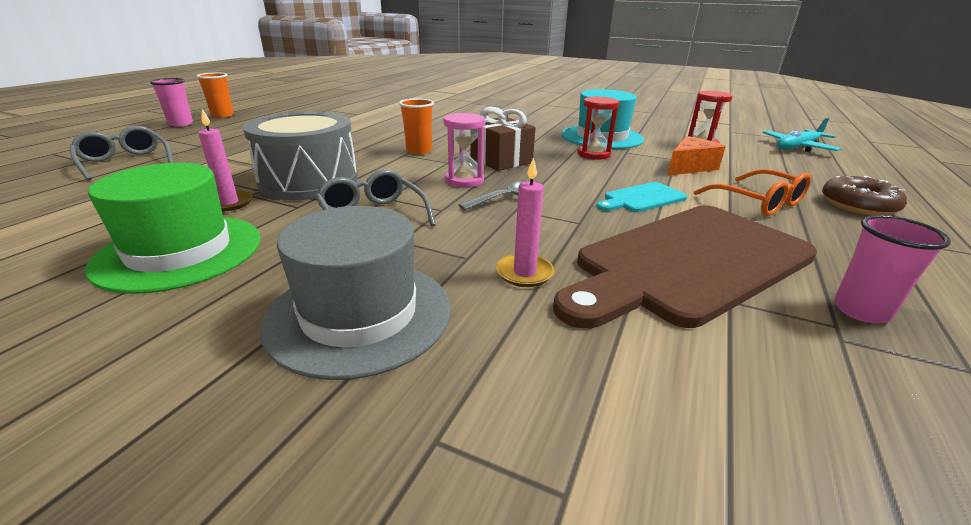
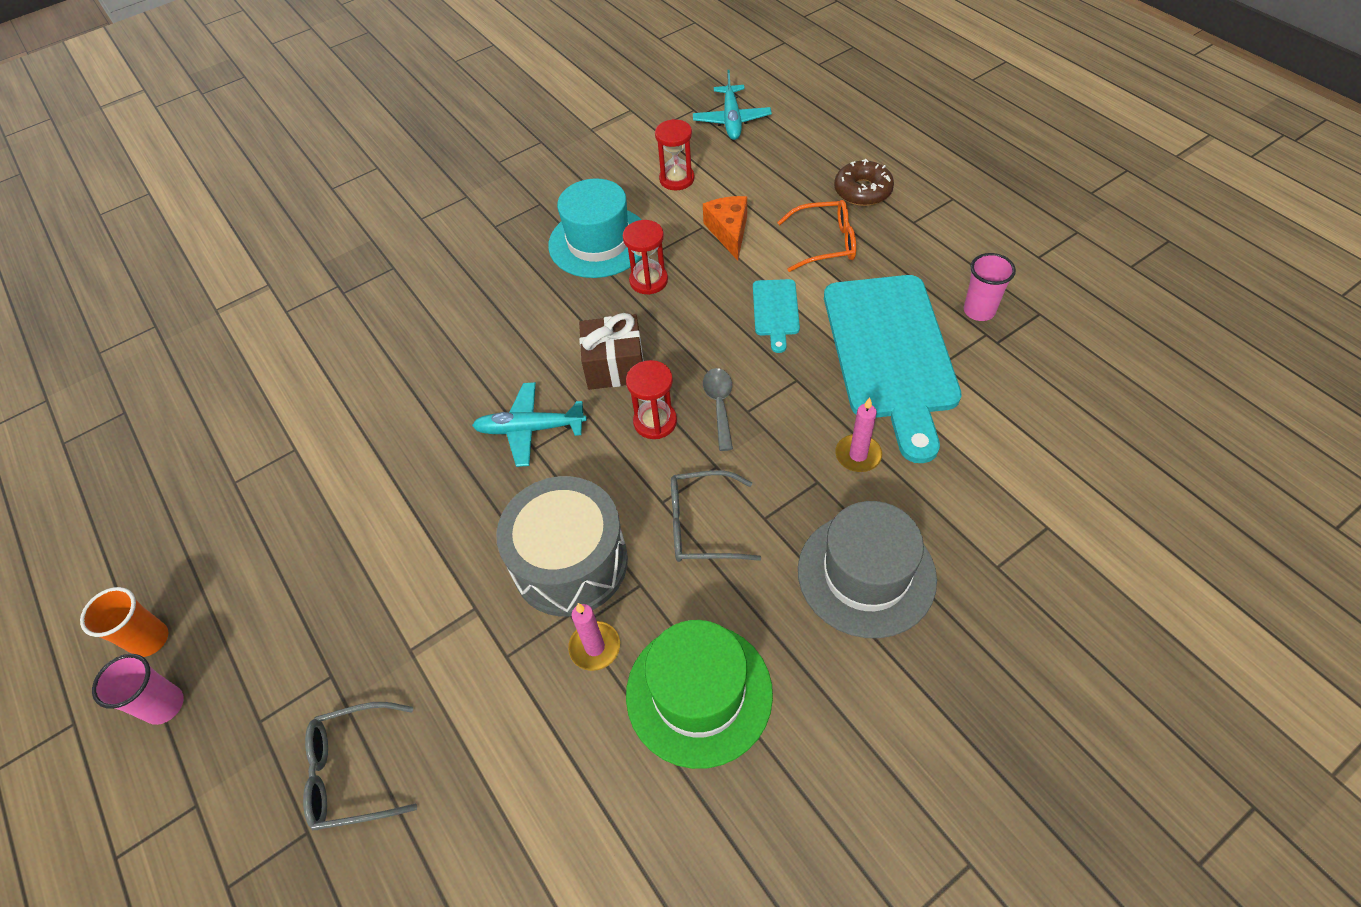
camera: 55 degrees left, 25 degrees up
orange cup [399,98,434,154] -> turquoise plane [472,382,587,467]
pink hourglass [444,113,485,188] -> red hourglass [626,360,677,439]
brown cutting board [553,205,817,329] -> turquoise cutting board [824,275,962,463]

